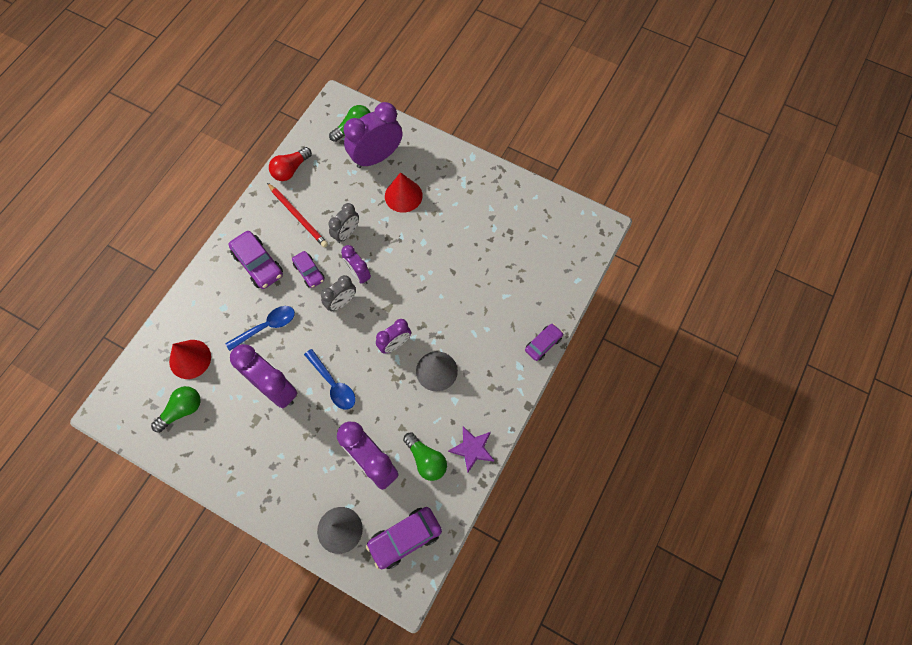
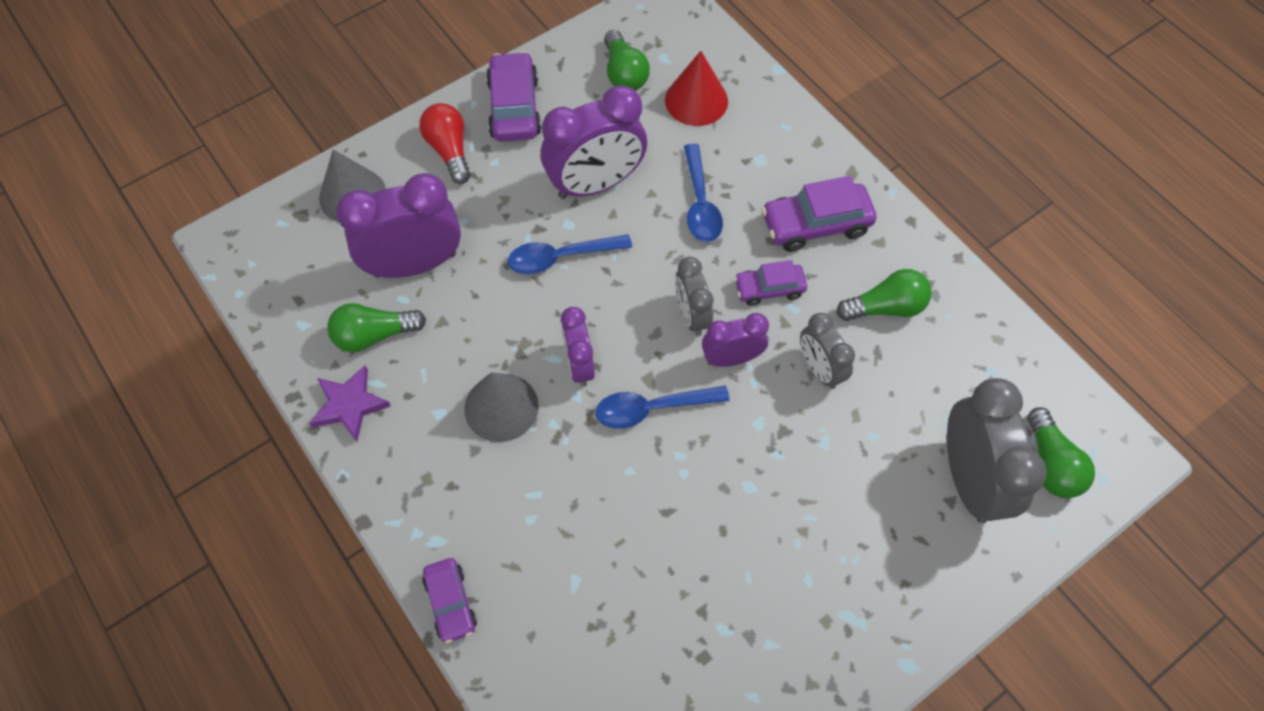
camera: 115 degrees right, 5 degrees down
red pencil [267,183,328,247] -> green light bulb [836,269,932,321]
red light bulb [269,147,312,181] -> red light bulb moved to [419,103,471,184]
purple clock [344,102,402,168] -> grey clock [947,378,1047,523]
purple car [366,507,442,569] -> purple car moved to [486,51,542,141]
red cone [385,172,423,213] -> none
none -> blue spoon [596,386,730,429]

